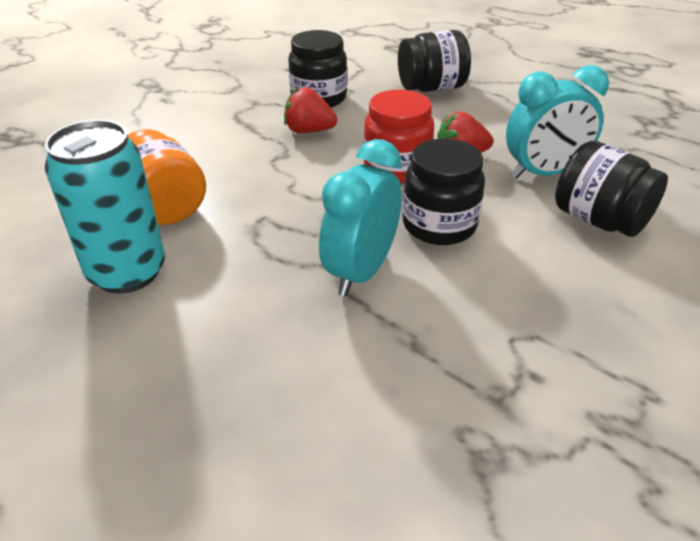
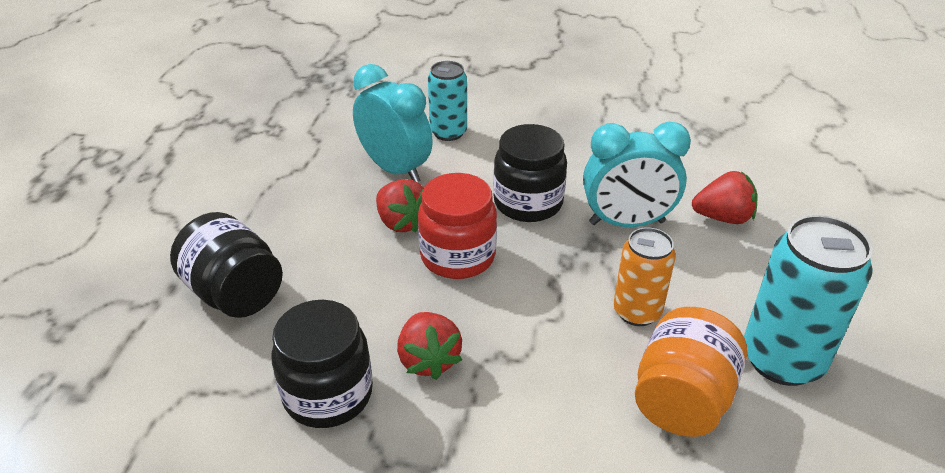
camera: 120 degrees left, 0 degrees up
black jar [555,141,668,237] -> turquoise can [428,61,467,141]
none -> orange can [614,227,676,326]
none -> red strawberry [692,171,758,224]

